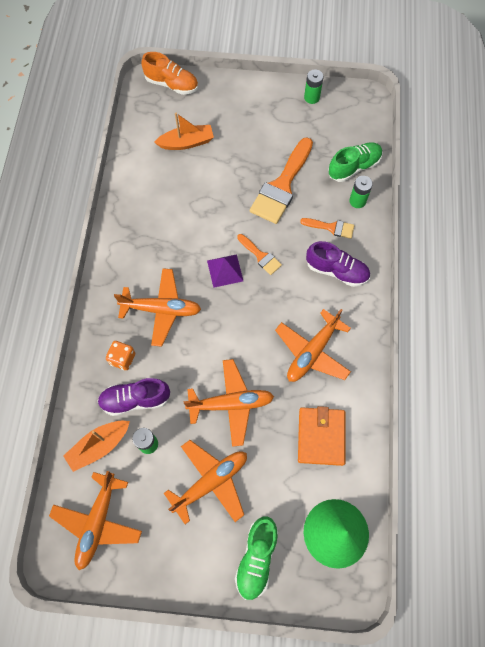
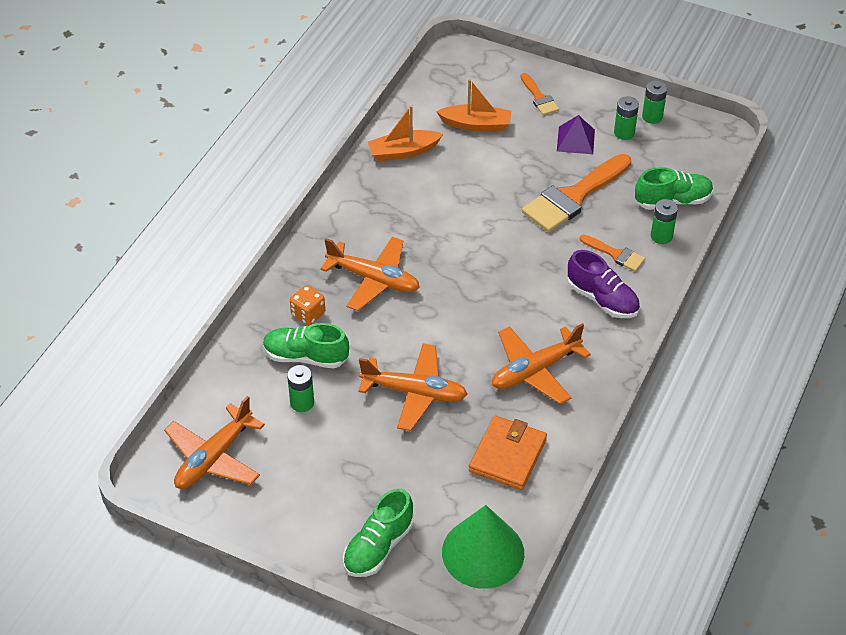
camera: 20 degrees right, 20 degrees down
orange boat [63,421,130,472] -> orange boat moved to [368,105,443,161]
purple shoe [97,378,170,416] -> green shoe [263,323,349,368]
orange shoe [141,52,198,95] -> none
orange plane [164,440,247,524] -> none
purple pyramid [207,254,243,288] -> purple pyramid moved to [557,115,595,154]
orange brush [237,234,282,275] -> orange brush moved to [521,73,559,115]
none -> green battery [614,96,639,140]

